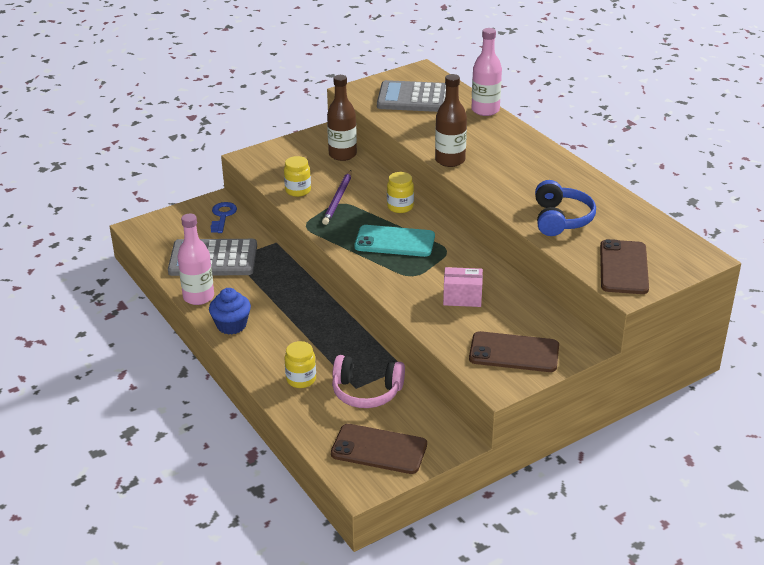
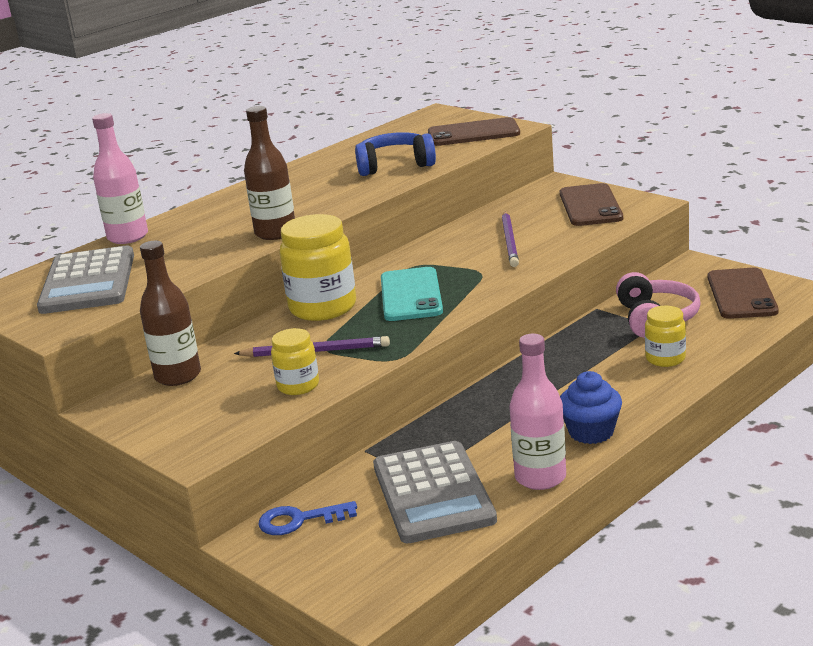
camera: 100 degrees left, 10 degrees down
yellow jar [387,172,414,213] -> yellow jar [280,214,356,321], size x1.79
pink box [443,267,483,307] -> purple pencil [502,211,519,267]

